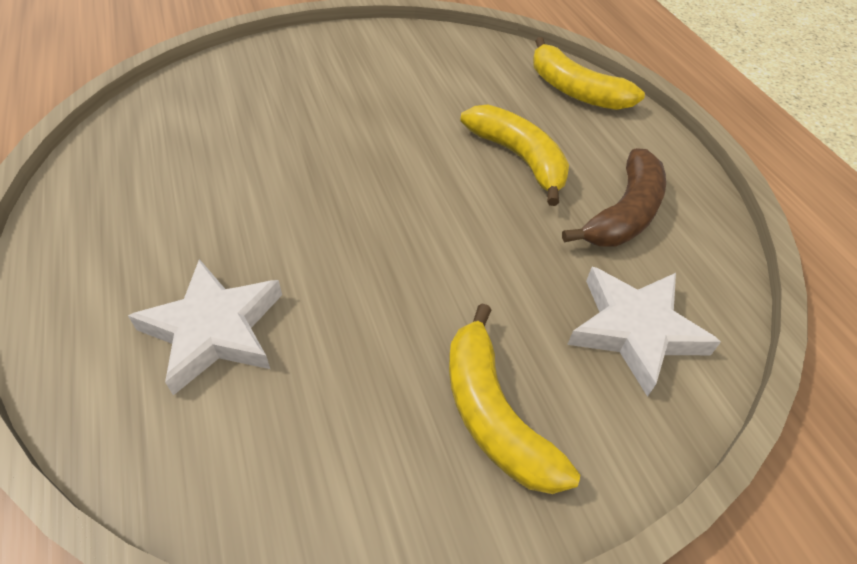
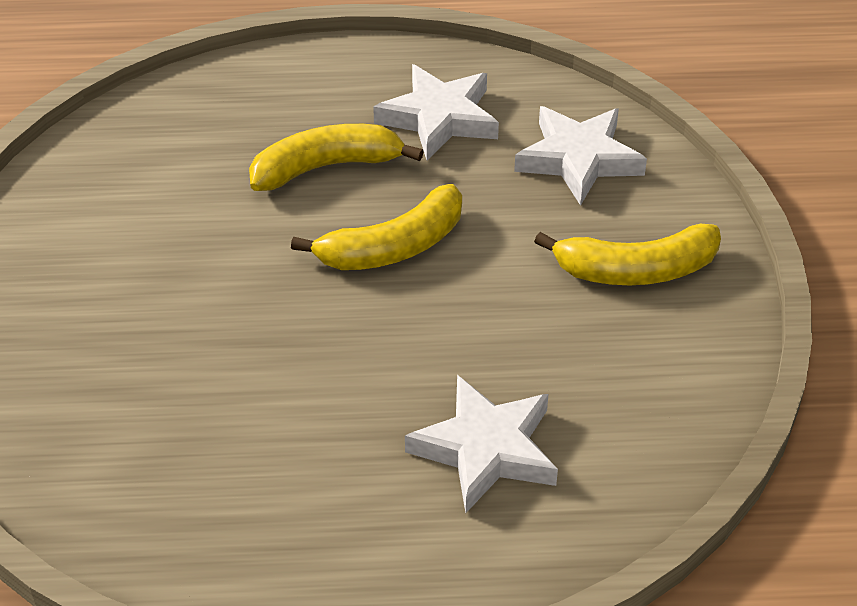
camera: 70 degrees left, 5 degrees down
yellow banana [533,37,645,110] -> yellow banana moved to [291,184,462,270]
brown banana [562,148,666,247] -> white star [373,64,499,161]

